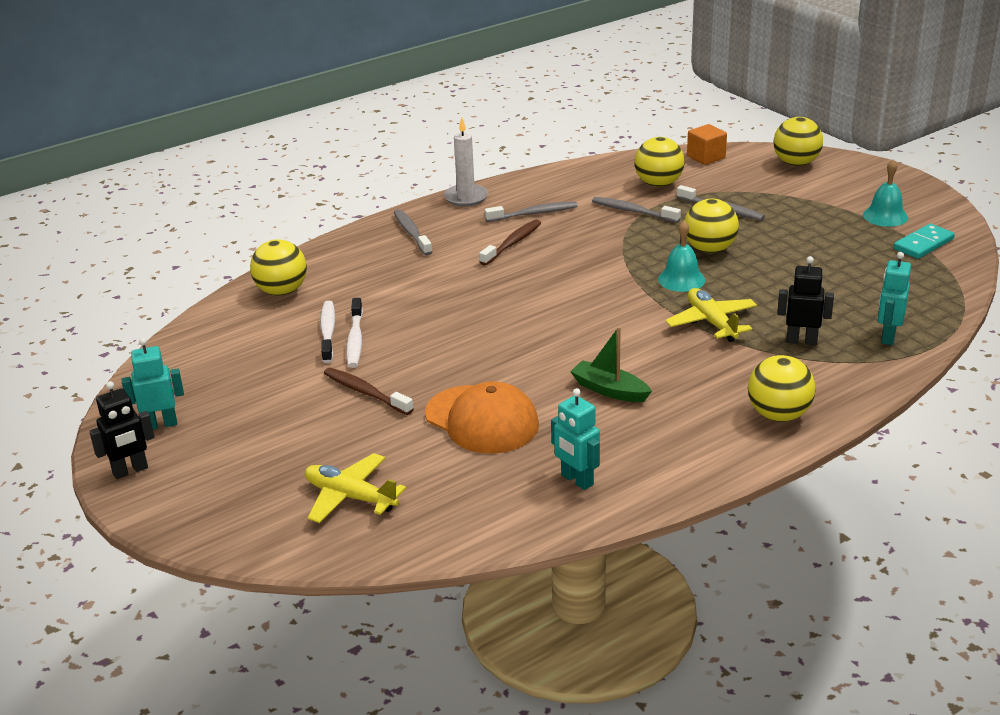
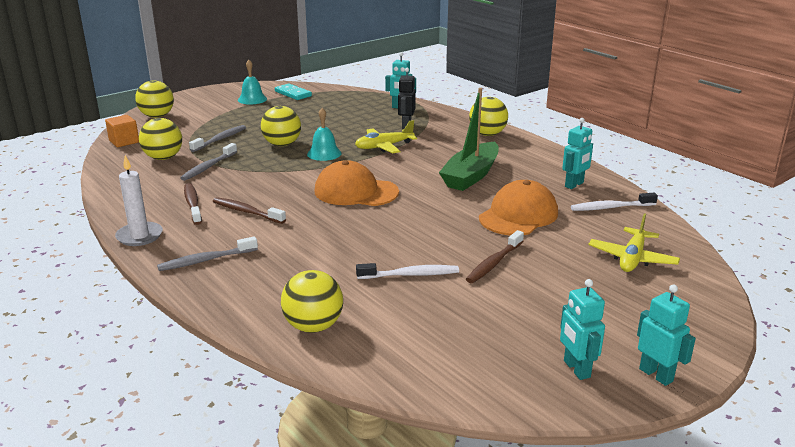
camera: 95 degrees left, 5 degrees down
black robot [89,381,154,479] -> turquoise robot [637,285,696,386]
white toothbrush [320,301,336,363] -> white toothbrush moved to [571,193,658,211]
grey toothbrush [485,201,578,222] -> brown toothbrush [184,183,202,225]
green boat [570,327,652,402] -> green boat [439,88,499,191], size x1.66
none -> orange cap [315,160,399,206]

